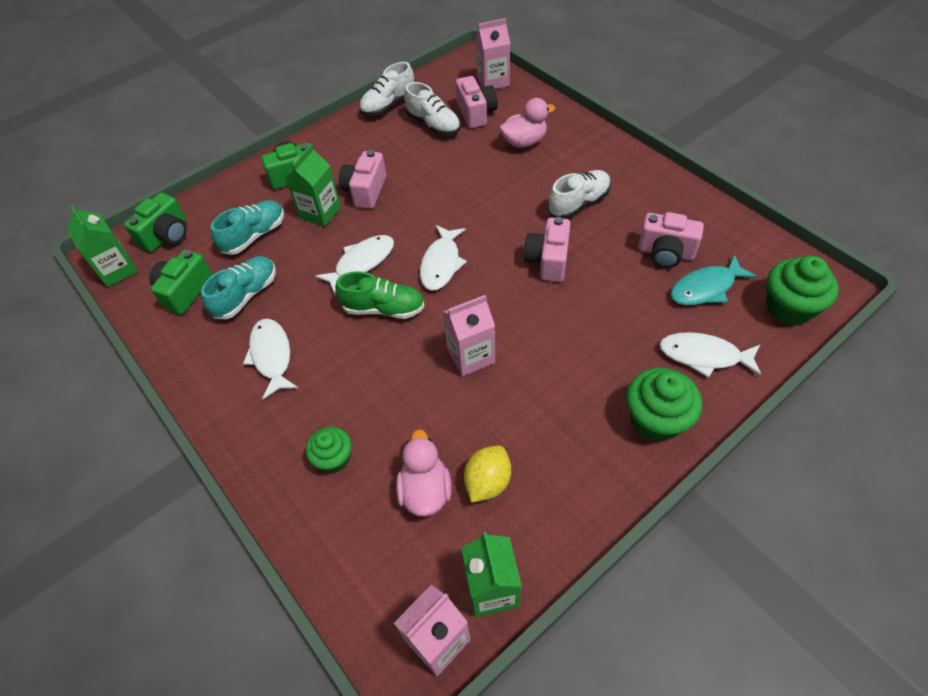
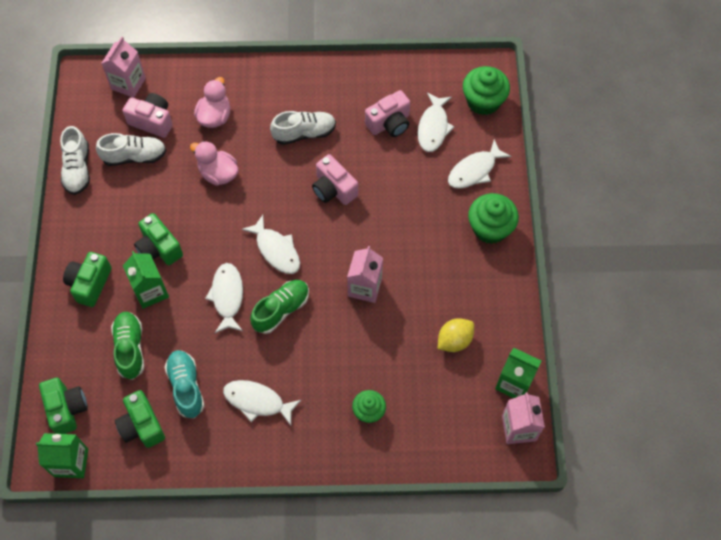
camera: 55 degrees left, 10 degrees up
turquoise shoe [211,200,284,255] -> green shoe [111,312,144,380]
pink camera [339,150,386,209] -> green camera [134,213,183,265]
pink duck [396,429,452,517] -> pink duck moved to [190,141,238,186]
yellow lemon [464,446,511,503] -> yellow lemon turned 75 degrees clockwise [438,318,474,352]
white shoe [548,170,611,219] -> white shoe turned 75 degrees clockwise [270,111,336,145]
turquoise fish [670,254,757,305] -> white fish [418,93,454,152]

